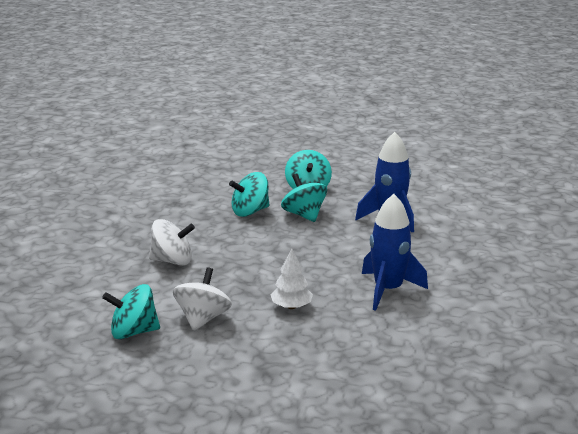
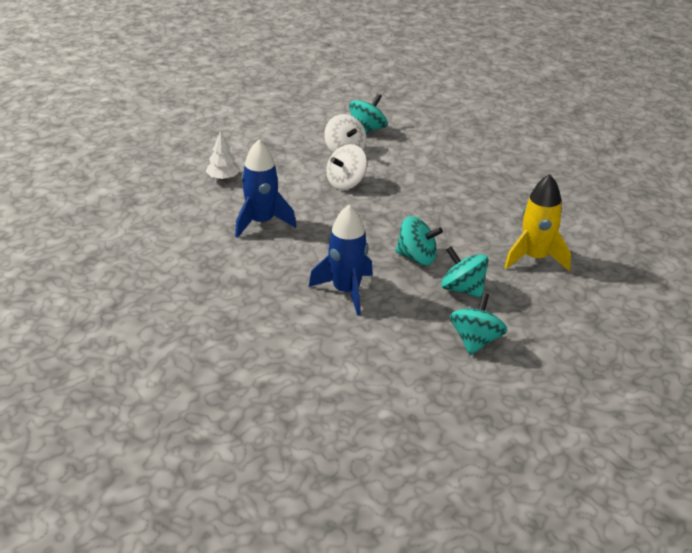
camera: 135 degrees right, 10 degrees up
white spinning top [149,219,195,266] -> white spinning top moved to [326,144,367,190]
turquoise spinning top [229,172,270,217] -> turquoise spinning top moved to [450,293,507,355]
white tree [270,248,313,309] -> white tree moved to [206,131,240,180]
none -> yellow rocket [504,174,571,271]

